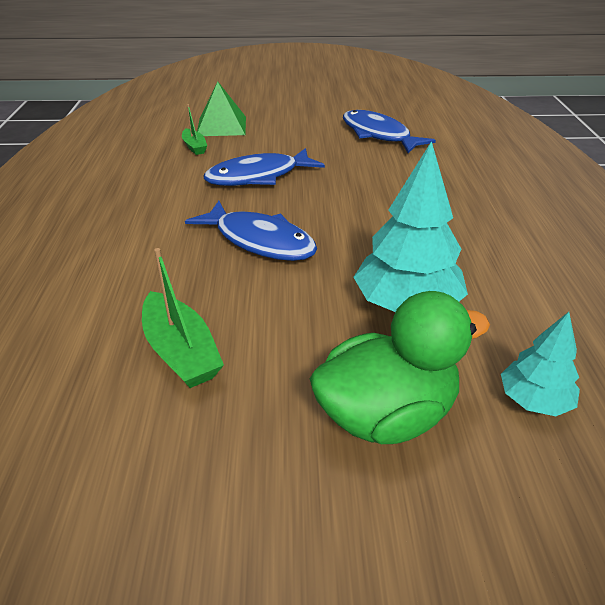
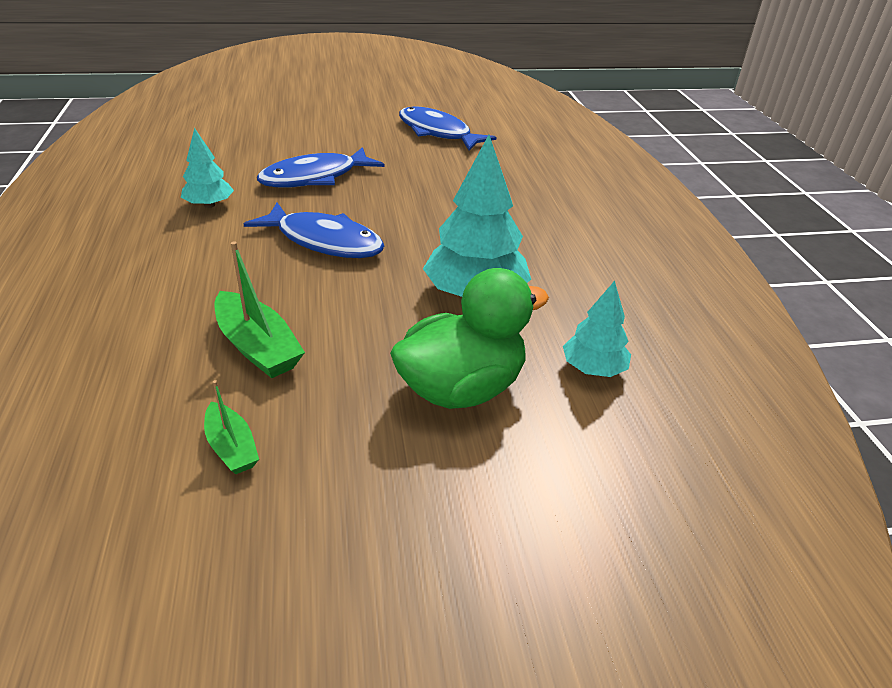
camera: 10 degrees left, 0 degrees up
green boat [182,104,207,155] -> green boat moved to [204,380,259,474]
green pyramid [197,82,246,136] -> none
none -> turquoise tree [181,128,234,208]

